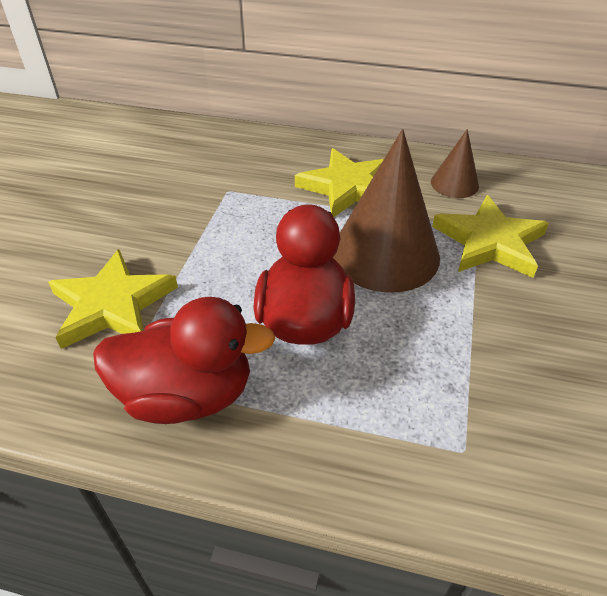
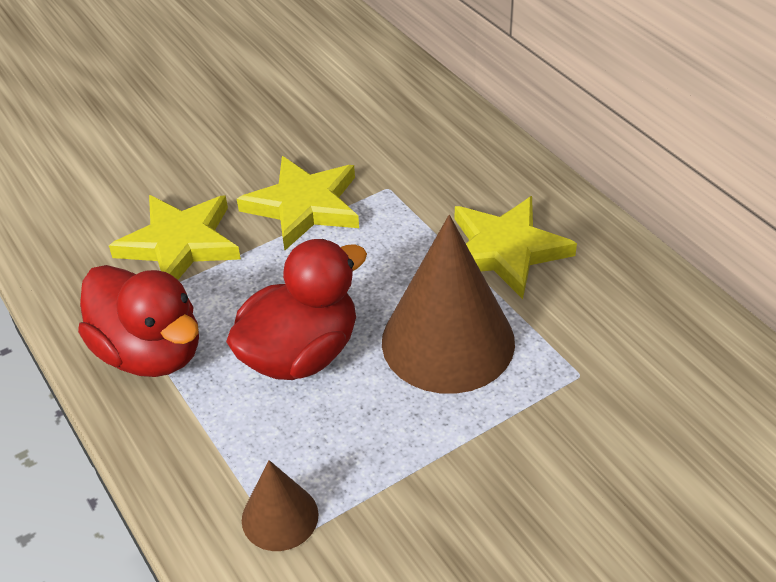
camera: 45 degrees right, 0 degrees up
brown cone [431,129,479,198] -> brown cone moved to [242,460,319,551]
yellow star [432,195,549,278] -> yellow star moved to [237,156,359,250]

